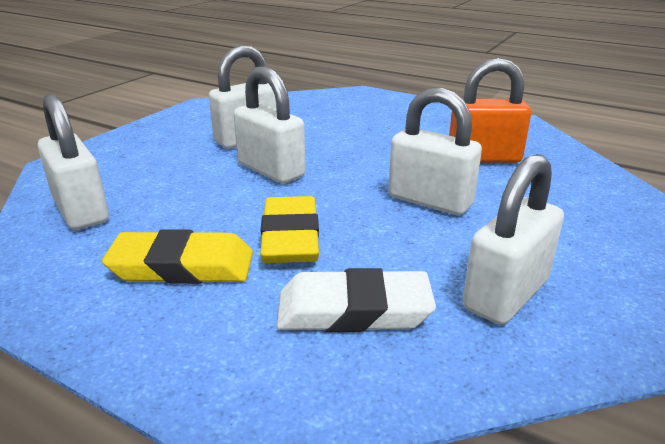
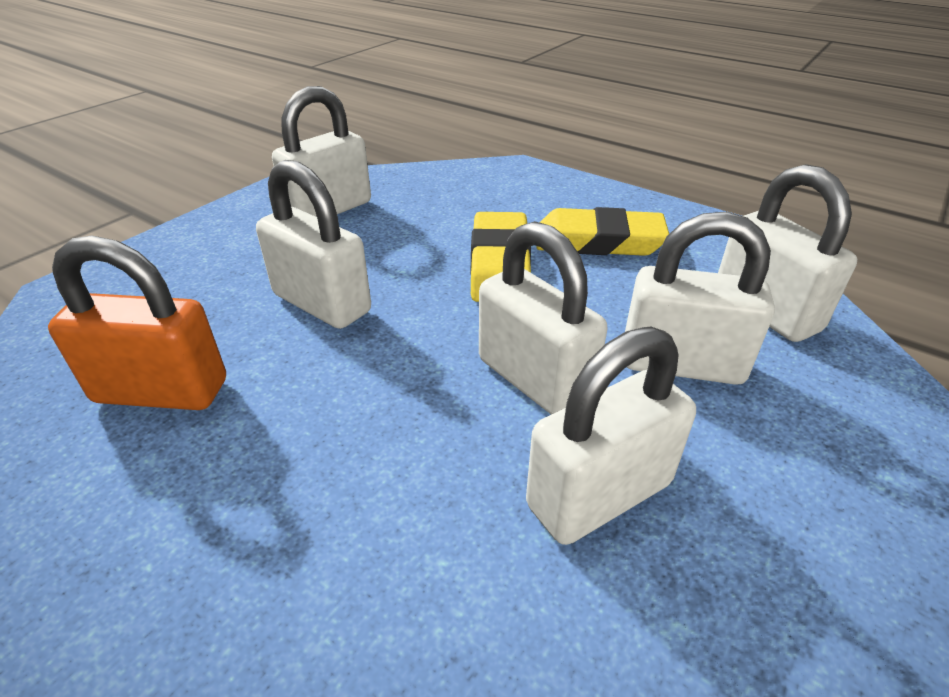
camera: 175 degrees left, 10 degrees up
white eraser [276,268,436,332] -> none
none -> white padlock [625,212,775,385]

